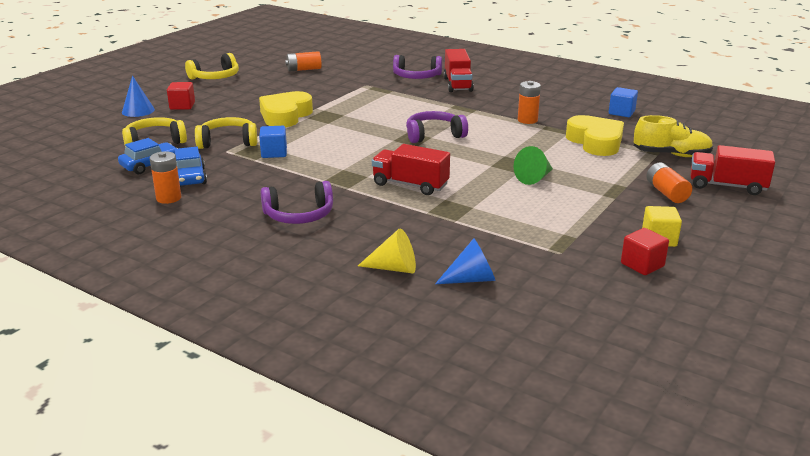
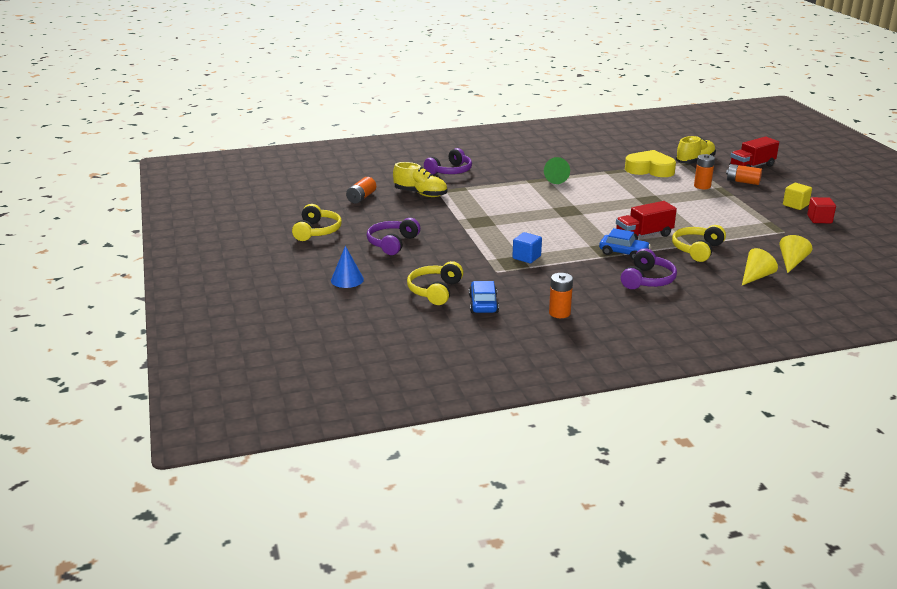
camera: 50 degrees left, 0 degrees up
red cube [167,82,195,110] -> none
blue car [175,147,207,186] -> blue car moved to [599,228,651,260]
yellow headphones [195,117,257,149] -> yellow headphones moved to [672,225,726,262]
yellow heart [259,91,313,127] -> none
purple headphones [406,111,468,143] -> purple headphones moved to [367,218,420,255]
blue cone [435,238,496,284] -> yellow cone [779,235,812,273]
red truck [444,49,474,92] -> none
green cone [514,146,553,185] -> green cone moved to [544,157,570,184]
orange battery [518,81,541,124] -> orange battery moved to [694,154,715,189]
blue cube [609,87,638,117] -> none
none -> yellow shoe [393,162,447,197]

